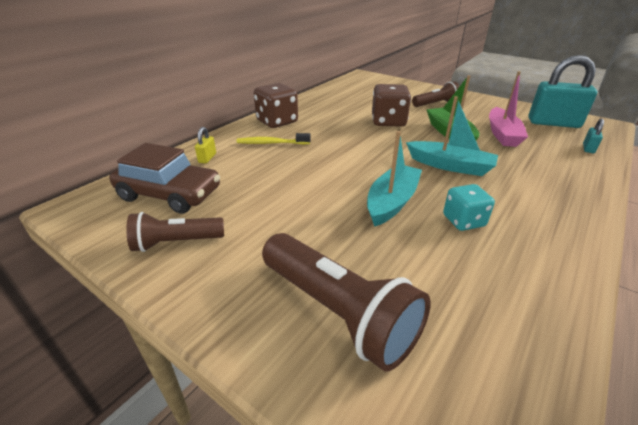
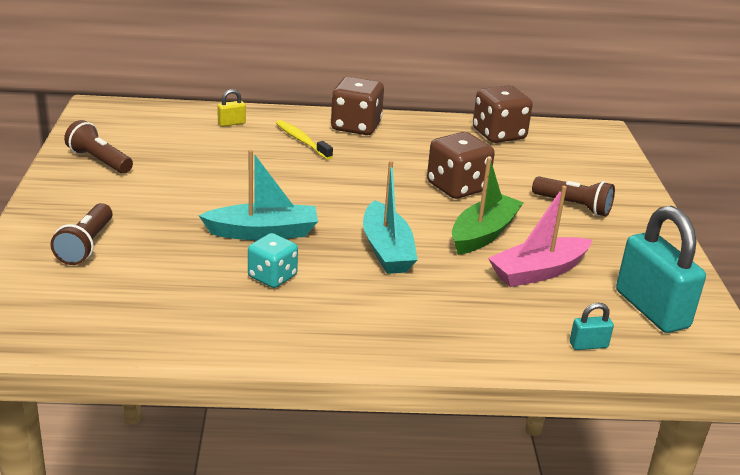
camera: 50 degrees right, 5 degrees down
brown car [109,143,220,214] -> none
brown flashlight [262,233,431,372] -> brown flashlight [51,203,113,265], size x0.61
none -> brown dice [473,85,533,143]

